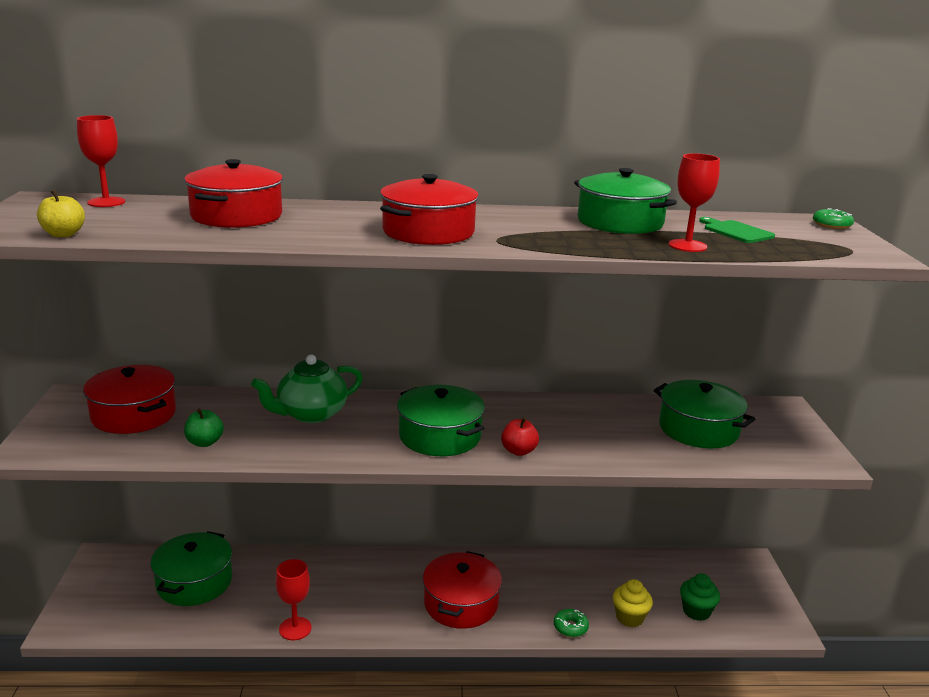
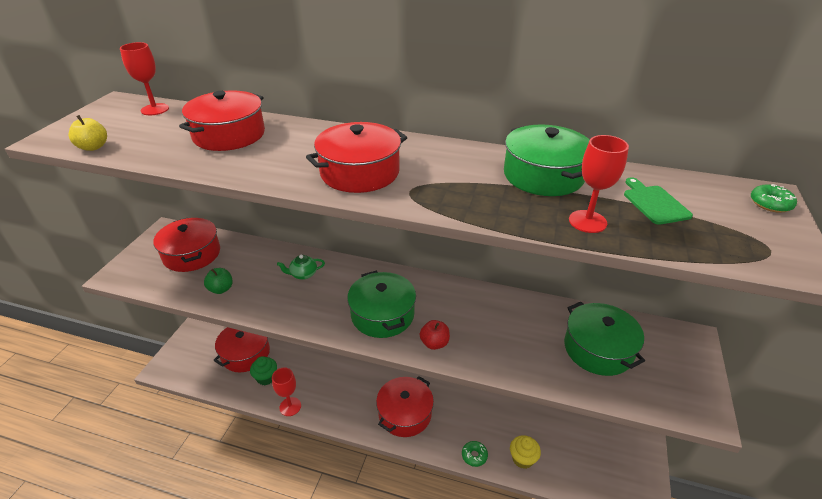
camera: 20 degrees right, 15 degrees up
green pot [150,531,232,606] -> red pot [213,327,270,372]
green teapot [251,354,363,423] -> green teapot [277,255,325,280], size x0.54
green cupcake [680,573,720,621] -> green cupcake moved to [250,356,277,385]

